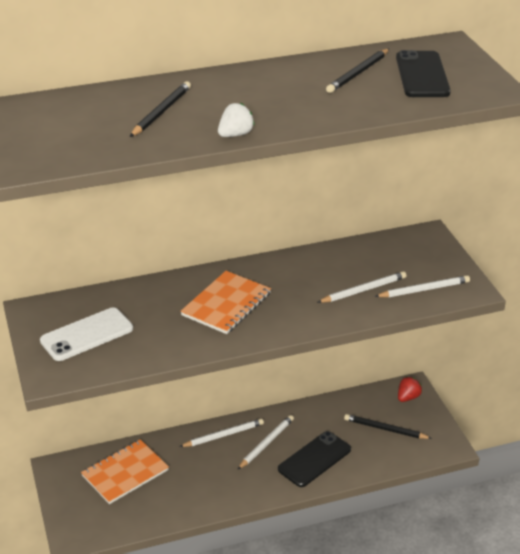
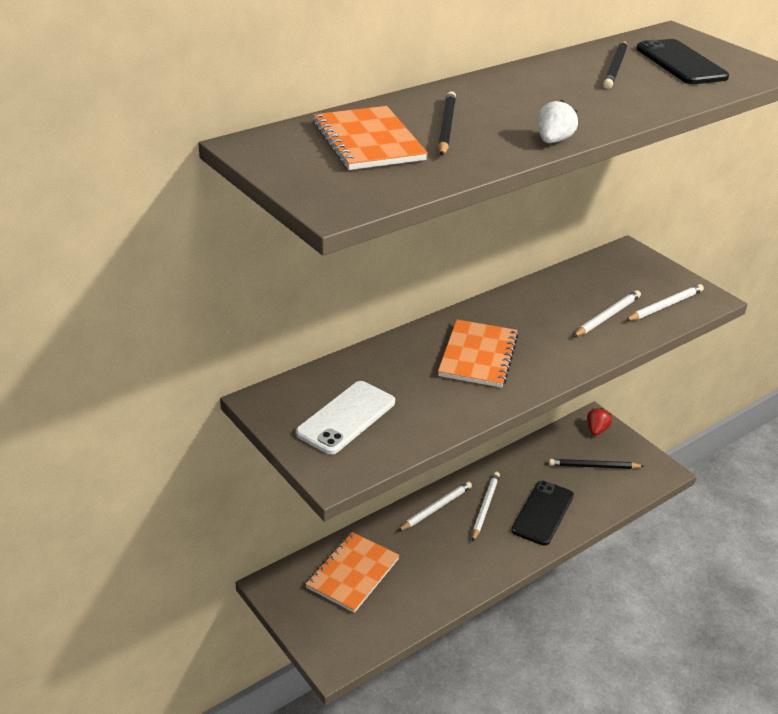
camera: 20 degrees left, 0 degrees up
none -> orange notebook [313,106,428,170]

